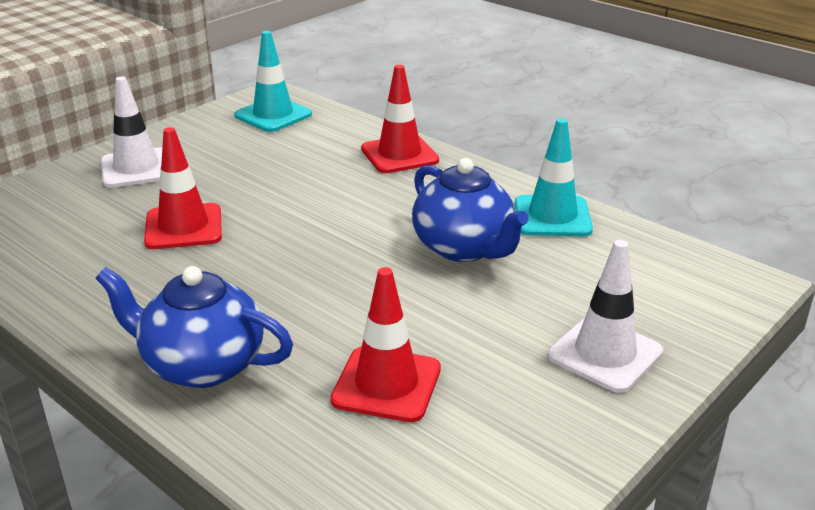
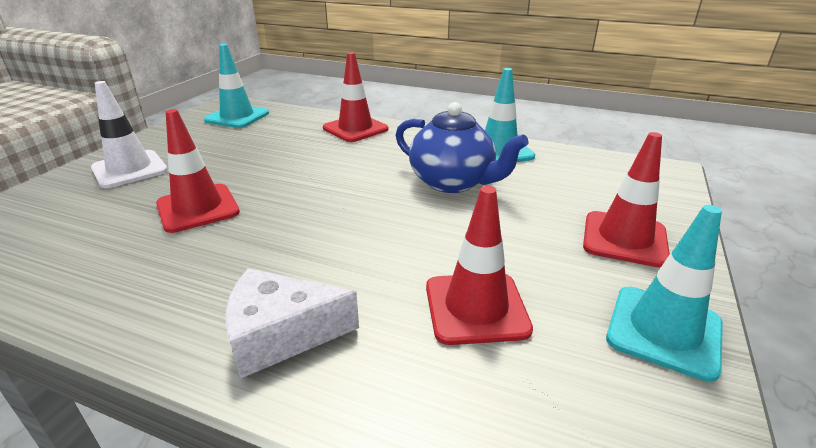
camera: 20 degrees left, 0 degrees up
blue teapot [96,266,293,388] -> white cheese [226,268,359,379]
white traffic cone [547,240,663,393] -> red traffic cone [583,132,670,268]
none -> turquoise traffic cone [606,205,723,382]

